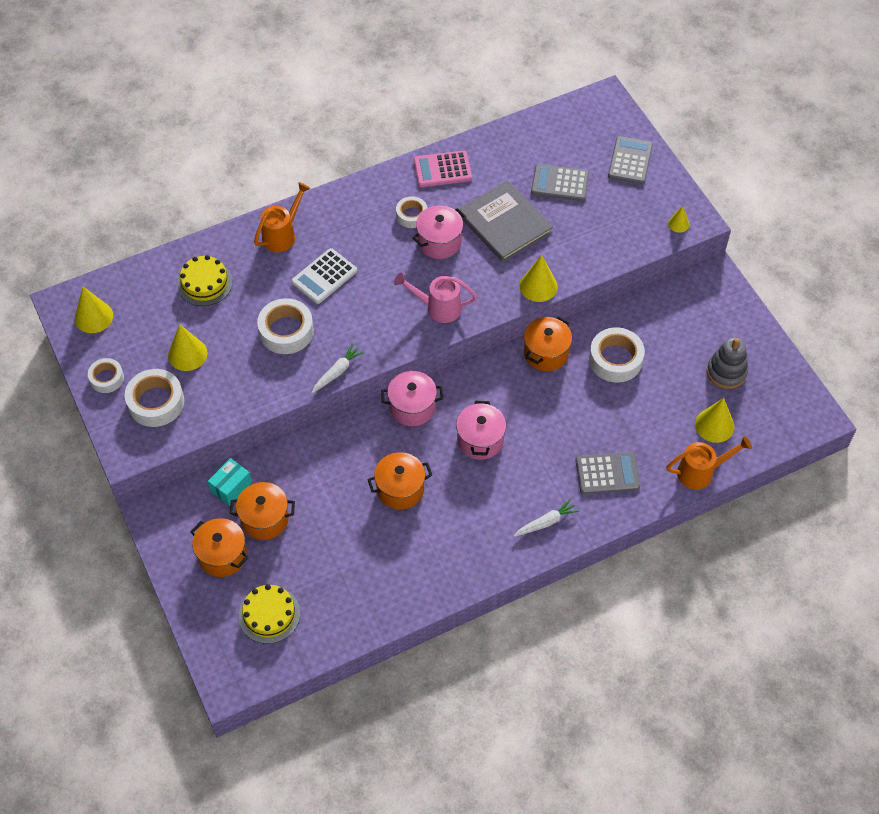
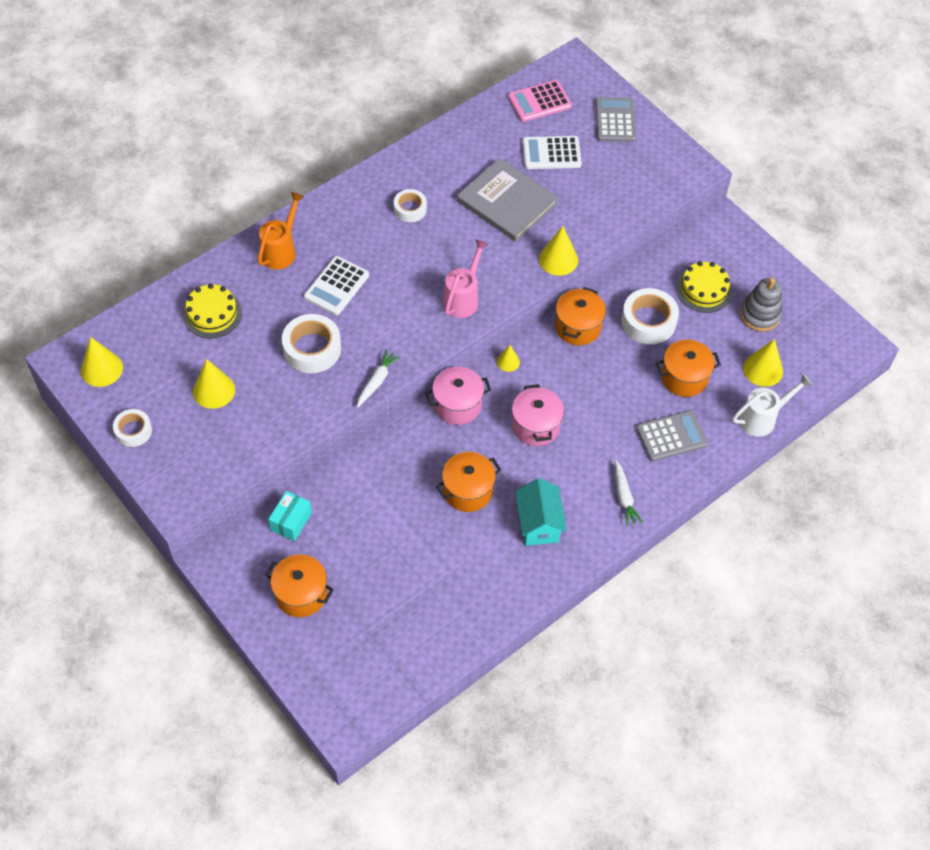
camera: 15 degrees left, 0 degrees up
white tape [125,369,184,427] -> none
orange pot [229,482,295,540] -> orange pot moved to [656,339,721,397]
yellow cake [239,584,300,644] -> yellow cake moved to [676,261,732,313]
pink watering can [394,273,477,323] -> pink watering can turned 120 degrees clockwise [443,239,489,318]
pink pot [413,205,467,259] -> none
pink calculator [414,150,472,187] -> pink calculator moved to [508,80,572,122]
white carrot [514,499,579,537] -> white carrot turned 120 degrees clockwise [615,460,643,526]
grey calculator [531,164,589,201] -> white calculator [522,136,582,169]
orange watering can [666,436,752,490] -> white watering can [732,373,813,437]
yellow cone [668,206,689,233] -> yellow cone moved to [497,345,520,372]
none -> turquoise house [515,478,567,546]

